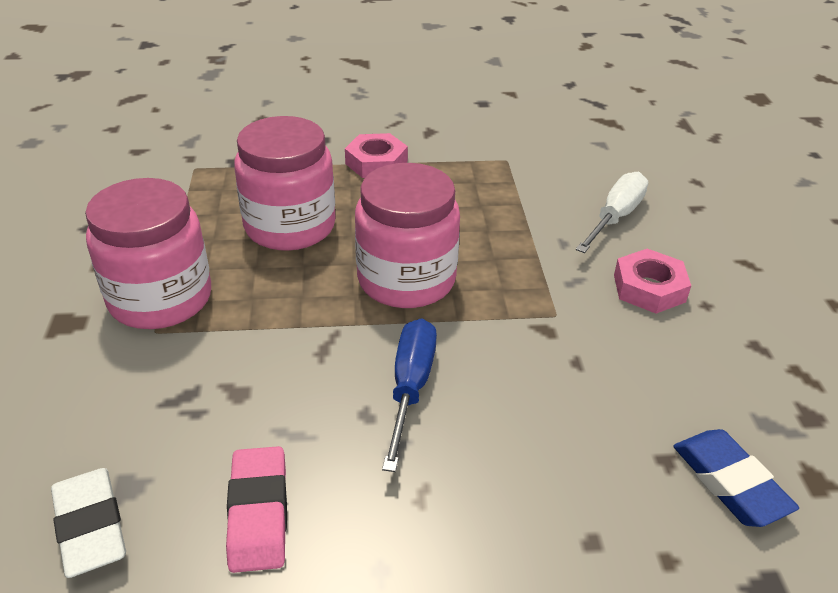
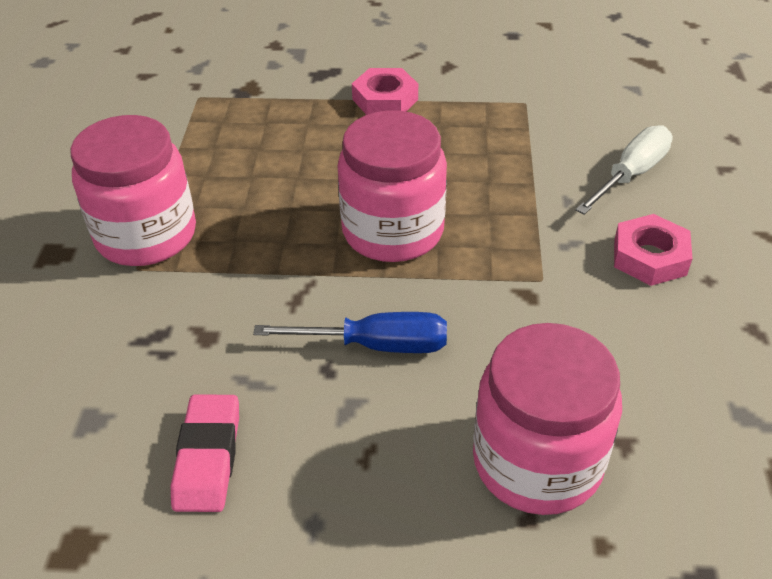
camera: 10 degrees right, 5 degrees up
white eraser [51,468,126,578] -> none
pink jar [234,116,336,251] -> pink jar moved to [473,323,622,515]
blue screwdriver [382,319,437,472] -> blue screwdriver turned 75 degrees clockwise [253,312,447,353]
blue eraser [673,429,799,527] -> none

